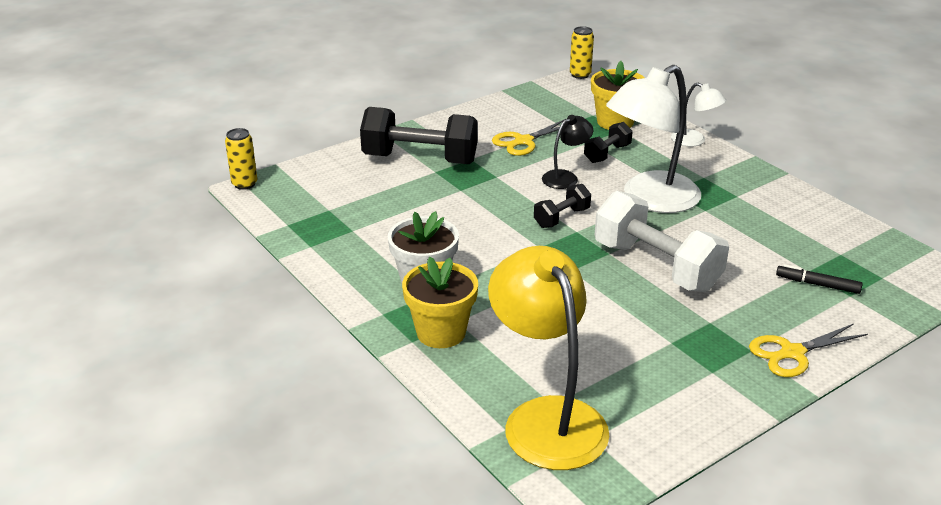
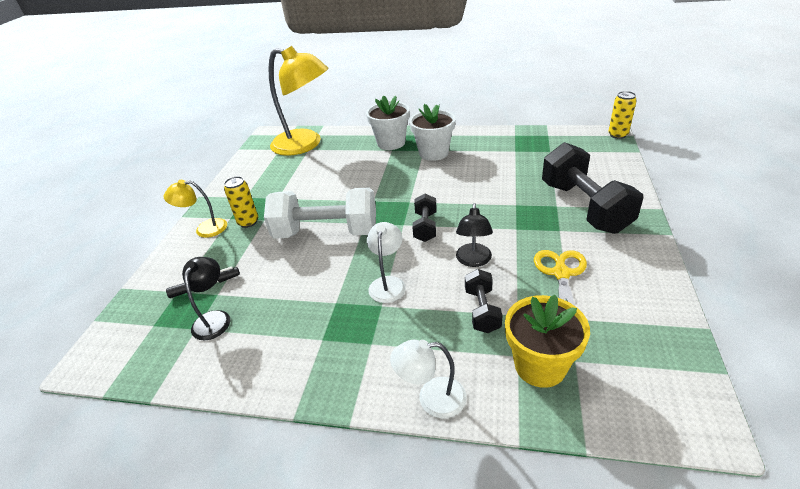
camera: 140 degrees right, 5 degrees up
black dumbbell [360,107,478,164] -> black dumbbell turned 75 degrees counterclockwise [542,142,643,234]
yellow flower pot [402,257,478,348] -> white flower pot [366,95,410,150]
yellow can [570,26,594,79] -> yellow can moved to [224,176,258,228]
white lamp [606,65,701,213] -> white lamp [367,222,406,303], size x0.48
yellow scissors [749,323,868,377] -> yellow lamp [164,180,227,238]
none -> black lamp [182,257,230,340]

